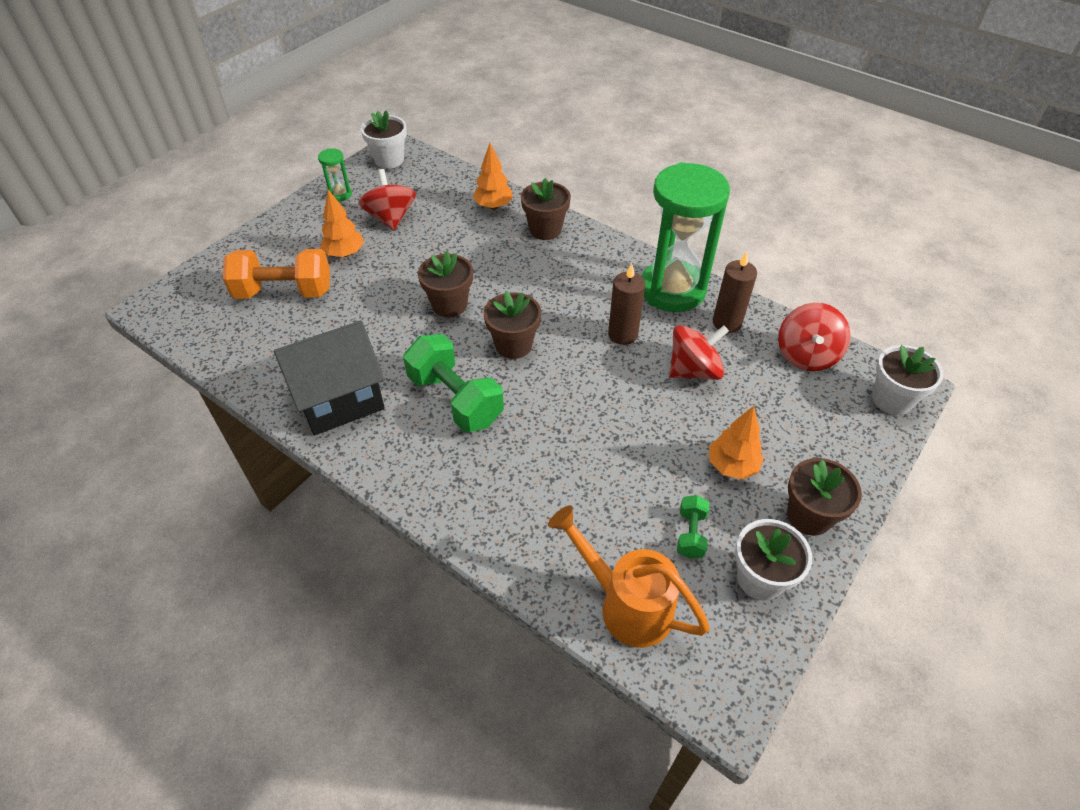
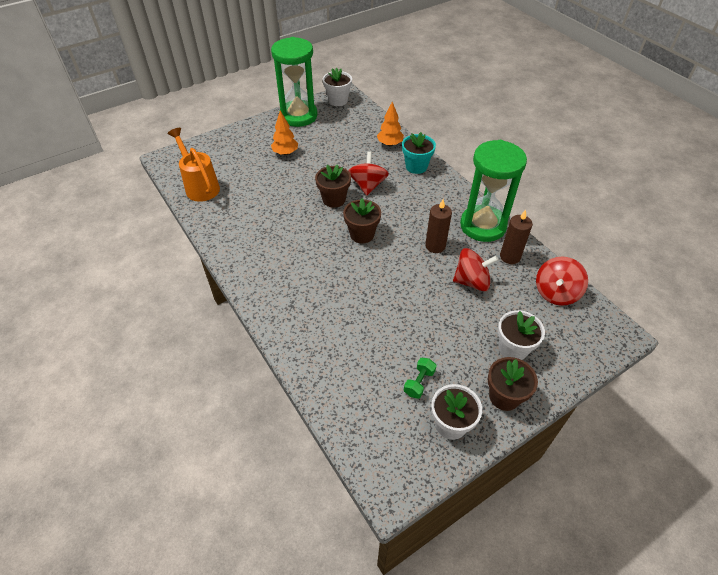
camera: 20 degrees right, 0 degrees up
orange dumbbell [223,249,330,299] -> none
black house [274,321,385,436] -> none
green hourglass [318,148,352,202] -> green hourglass [271,37,317,127], size x2.45
red spinning top [358,169,416,230] -> red spinning top moved to [348,151,389,196]
green dumbbell [403,334,504,432] -> none
brown flower pot [521,178,571,240] -> turquoise flower pot [402,132,436,174]
orange watering can [548,505,710,648] -> orange watering can moved to [167,128,220,202]
orange tree [709,406,764,479] -> none
white flower pot [872,345,943,415] -> white flower pot moved to [498,310,545,360]

